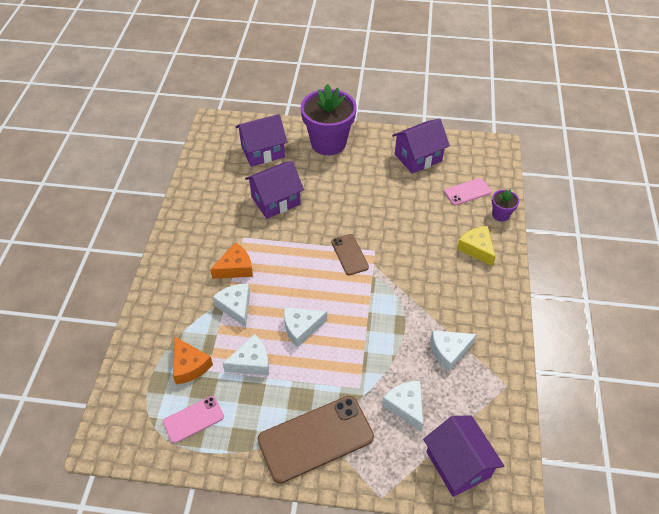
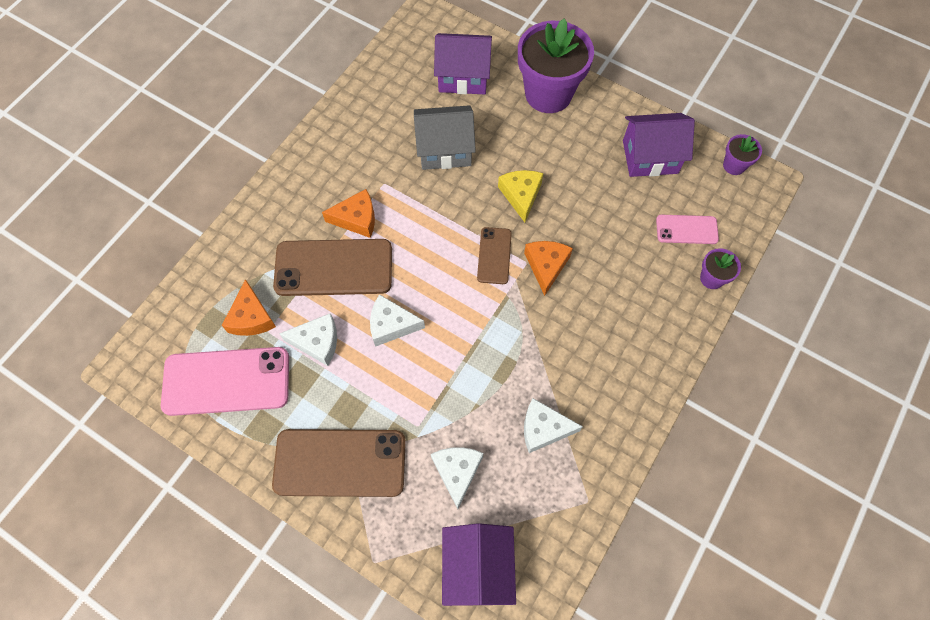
camera: 25 degrees right, 15 degrees up
pink phone [163,396,224,443] -> pink phone [161,347,289,416], size x1.88
white cheese [213,283,250,327] -> brown phone [273,239,392,296]
purple house [245,161,304,219] -> grey house [414,105,476,170]
yellow cheese [457,226,496,266] -> yellow cheese moved to [498,170,544,222]
none -> orange cheese [524,241,573,296]
none -> purple flower pot [723,134,762,175]

